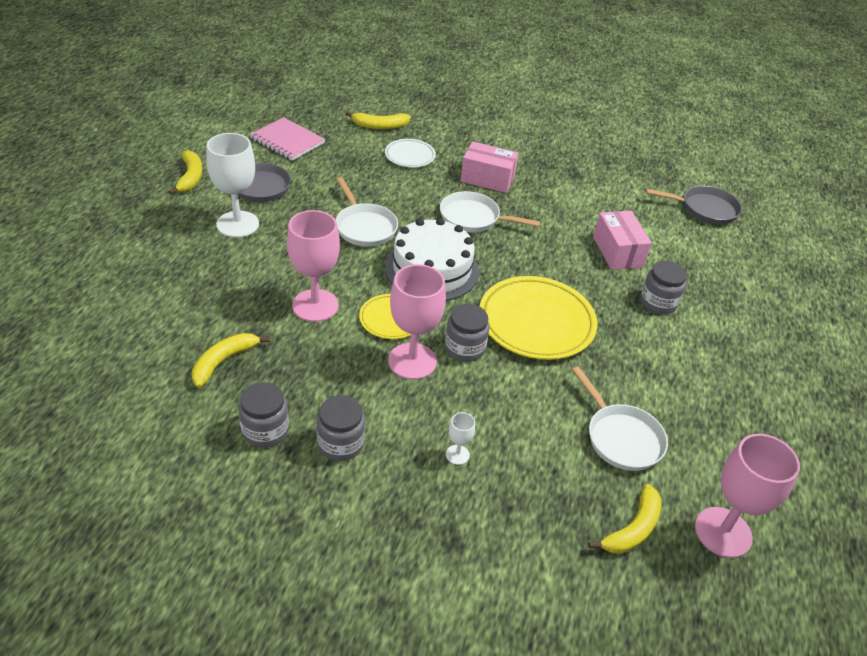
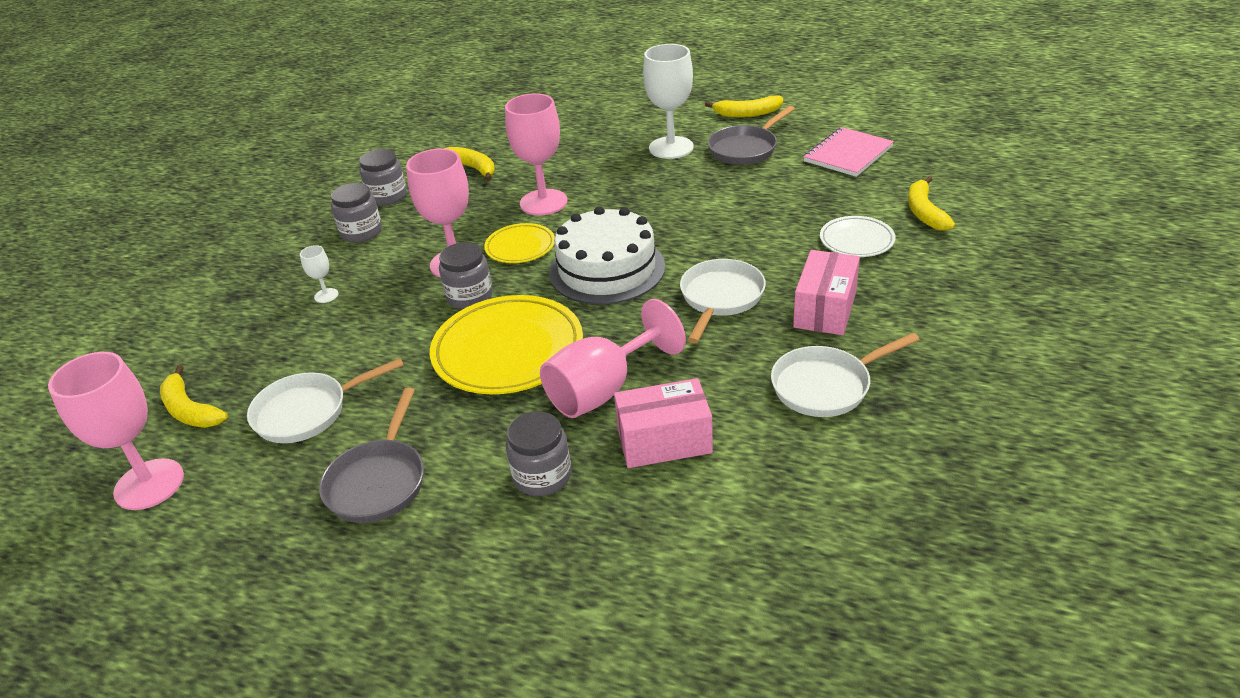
camera: 100 degrees right, 5 degrees down
white pan [336,177,398,247] -> white pan moved to [771,333,920,417]
grey pan [645,186,742,225] -> grey pan moved to [319,388,424,523]
none -> pink goblet [540,299,686,418]

